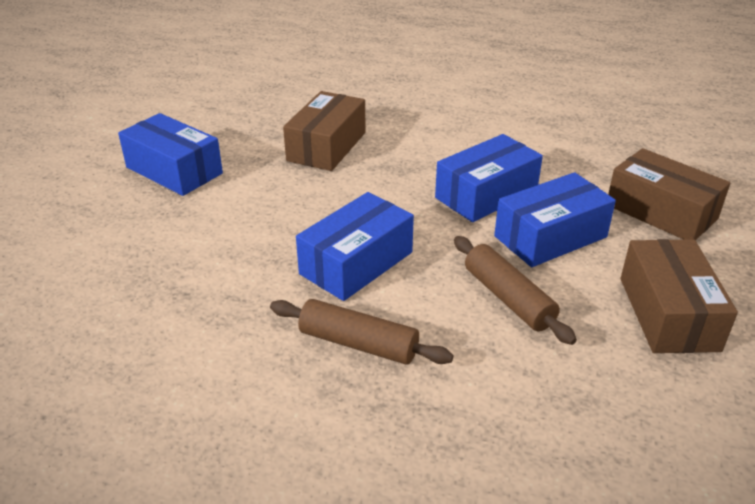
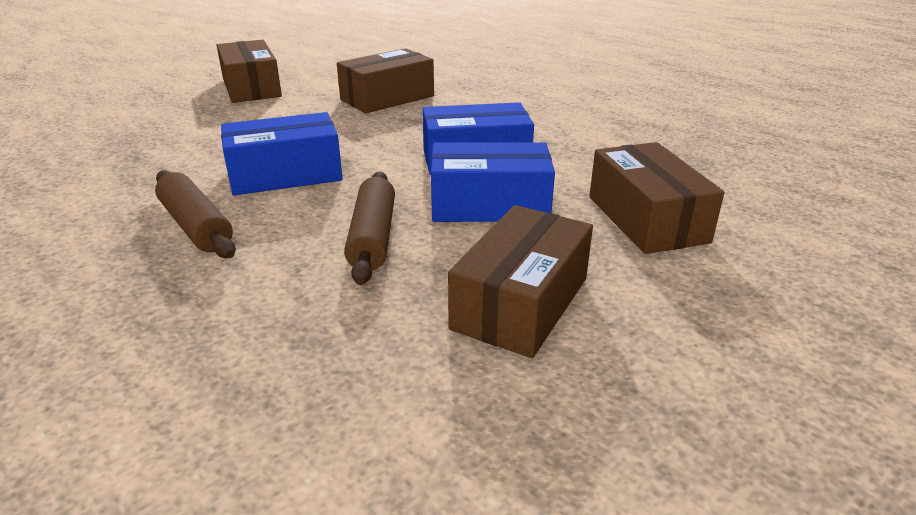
camera: 30 degrees right, 5 degrees down
blue box [118,113,223,196] -> brown box [217,40,282,103]

